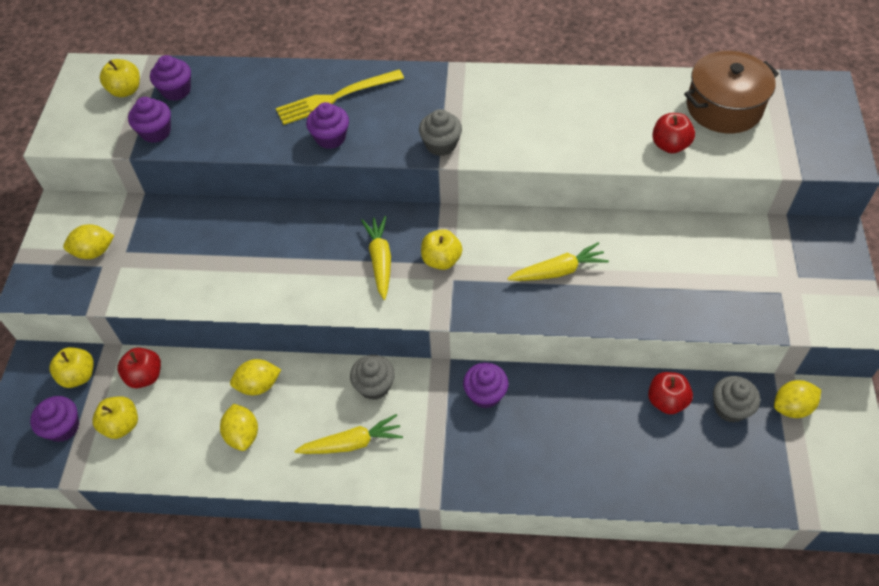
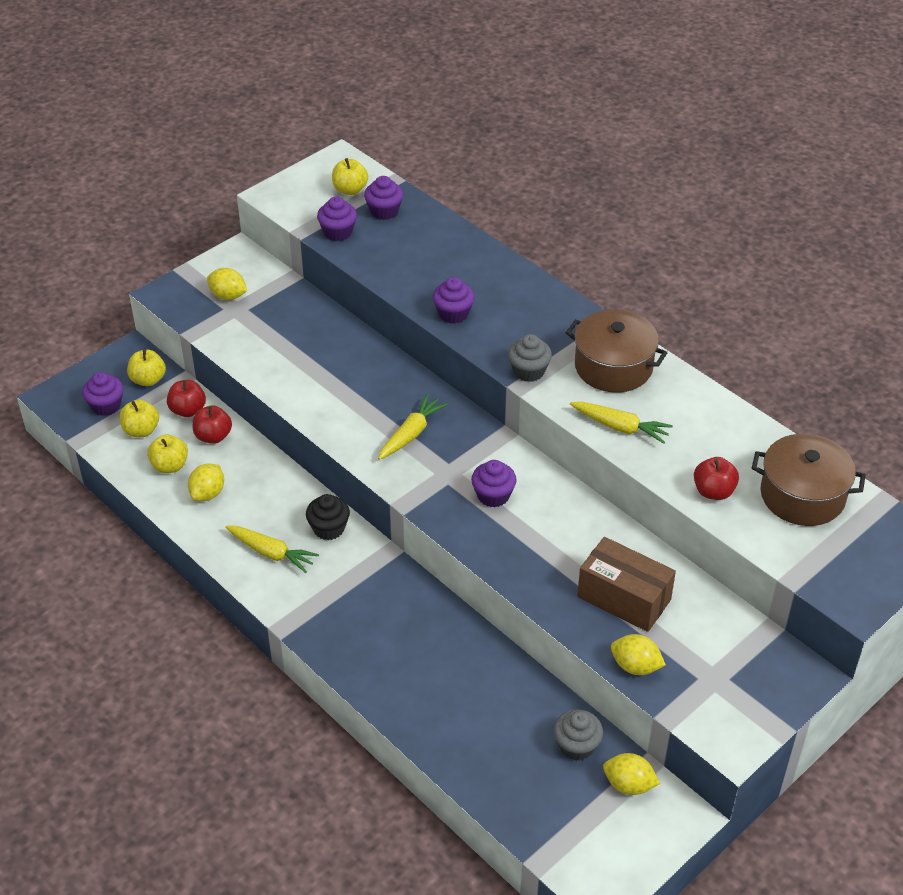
camera: 40 degrees right, 10 degrees down
yellow lemon [230,359,281,395] -> yellow lemon moved to [611,634,666,675]
yellow fork [276,70,404,125] -> none
grey cupcake [350,355,395,400] -> black cupcake [306,494,350,540]
yellow apple [421,229,462,270] -> yellow apple moved to [147,435,188,473]
purple cupcake [463,363,508,408] -> purple cupcake moved to [471,460,517,507]
yellow carrot [507,242,609,281] -> yellow carrot moved to [570,402,673,444]
red apple [648,372,693,414] -> red apple moved to [193,405,232,444]
none -> brown pot [566,310,667,392]
none -> brown box [577,537,676,632]

